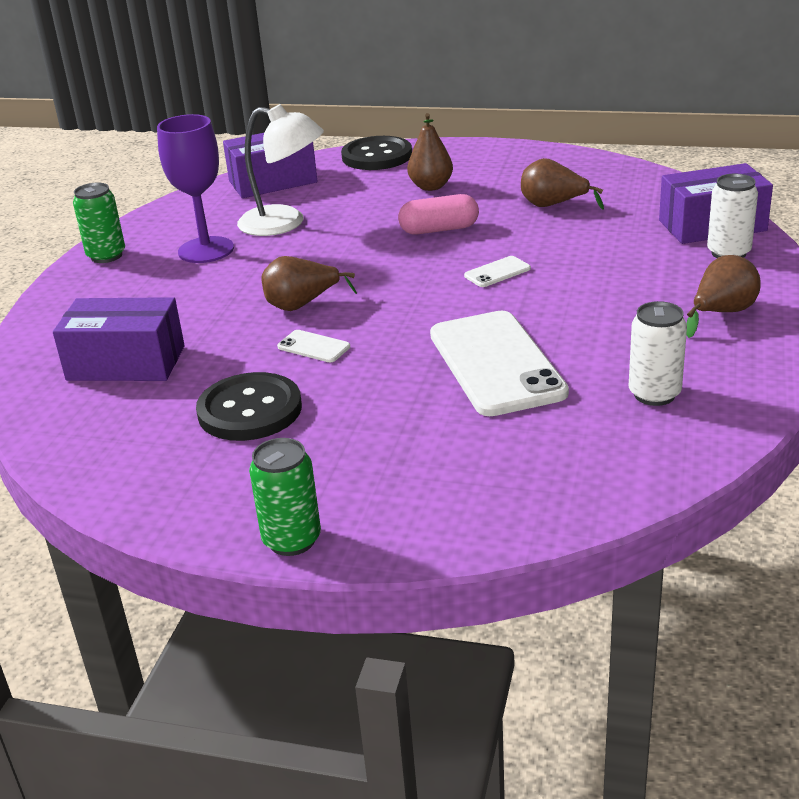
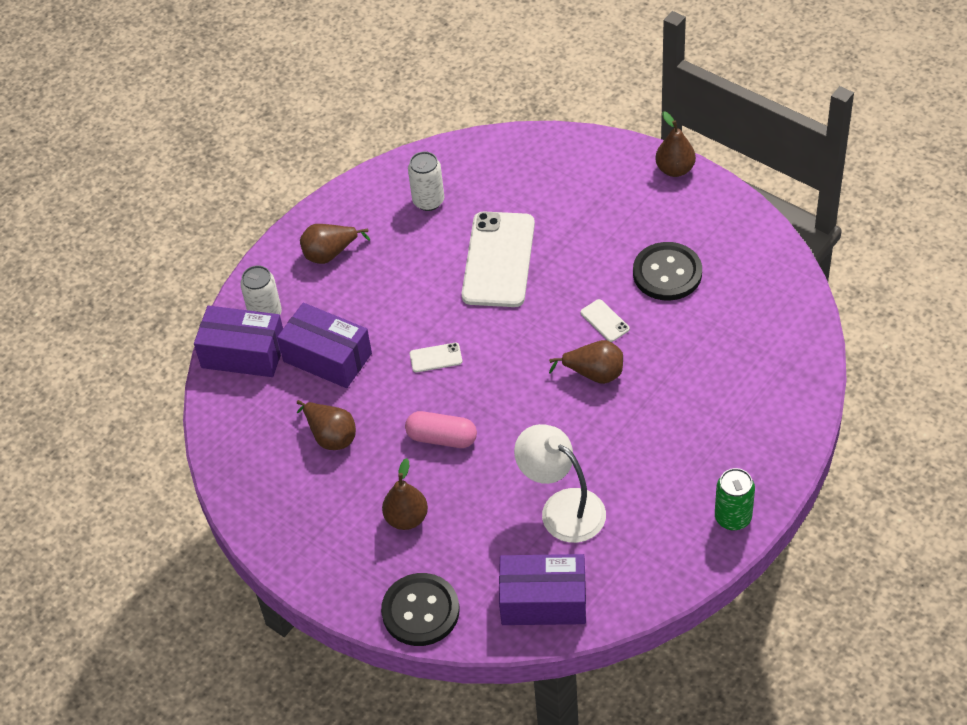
camera: 155 degrees left, 20 degrees up
purple box [53,297,185,381] -> purple box moved to [277,303,372,388]
purple goblet [157,114,234,263] -> none
green can [249,438,321,556] -> brown pear [655,111,696,177]

